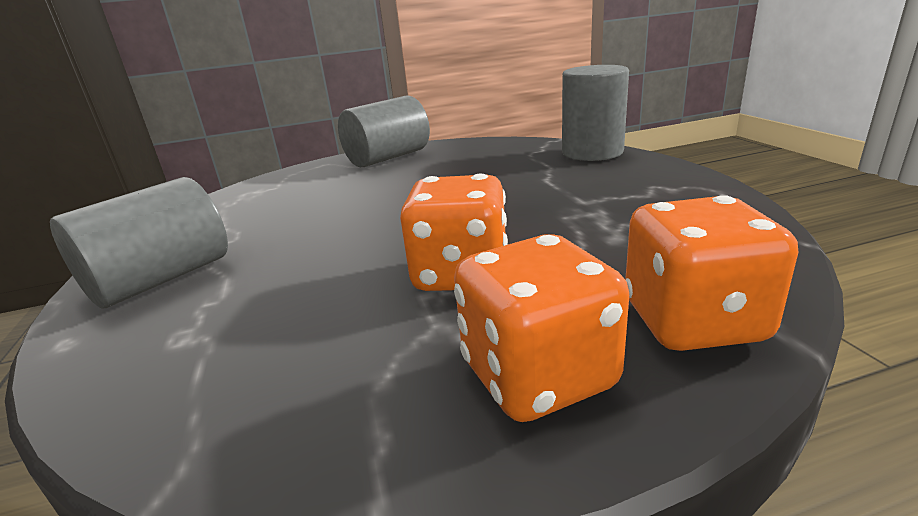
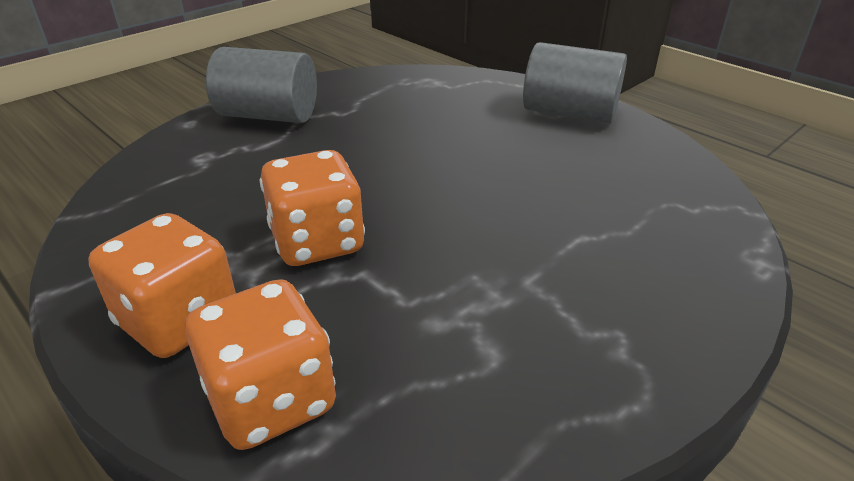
camera: 60 degrees right, 10 degrees up
grey cylinder [562,65,629,161] -> none

